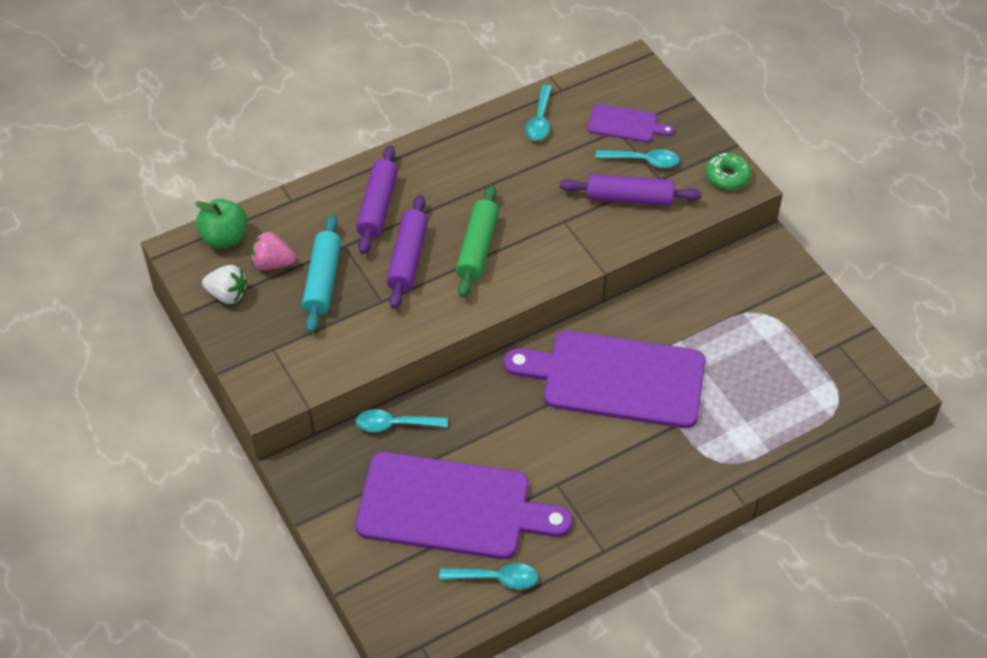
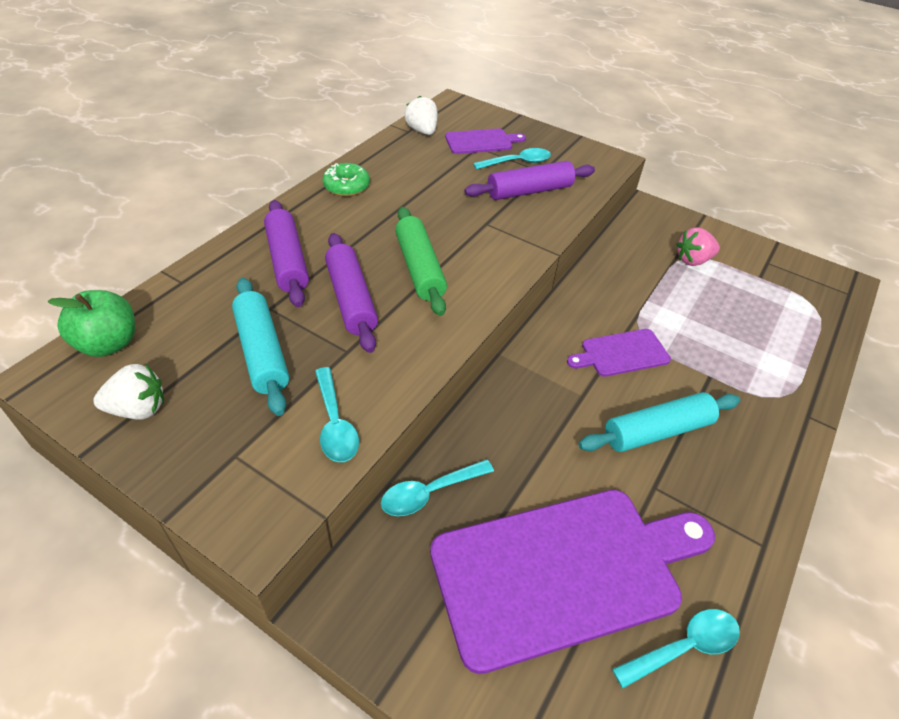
camera: 30 degrees left, 5 degrees down
pink strawberry [251,232,296,270] -> pink strawberry moved to [676,227,720,266]
purple cutting board [504,330,706,428] -> purple cutting board [567,329,671,377], size x0.47
turquoise spoon [525,85,552,141] -> turquoise spoon moved to [315,367,359,462]
green donut [706,153,751,190] -> green donut moved to [322,163,370,196]
none -> white strawberry [405,96,437,135]
none -> turquoise rolling pin [579,392,740,452]

